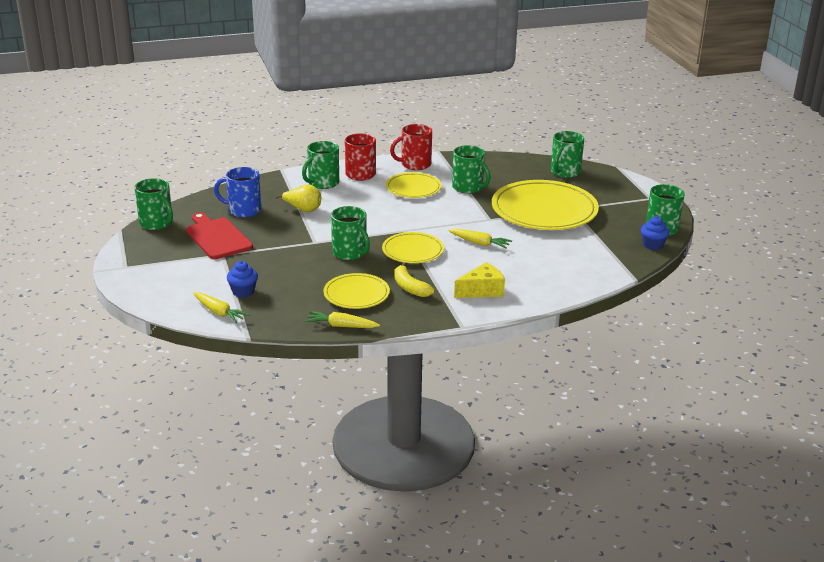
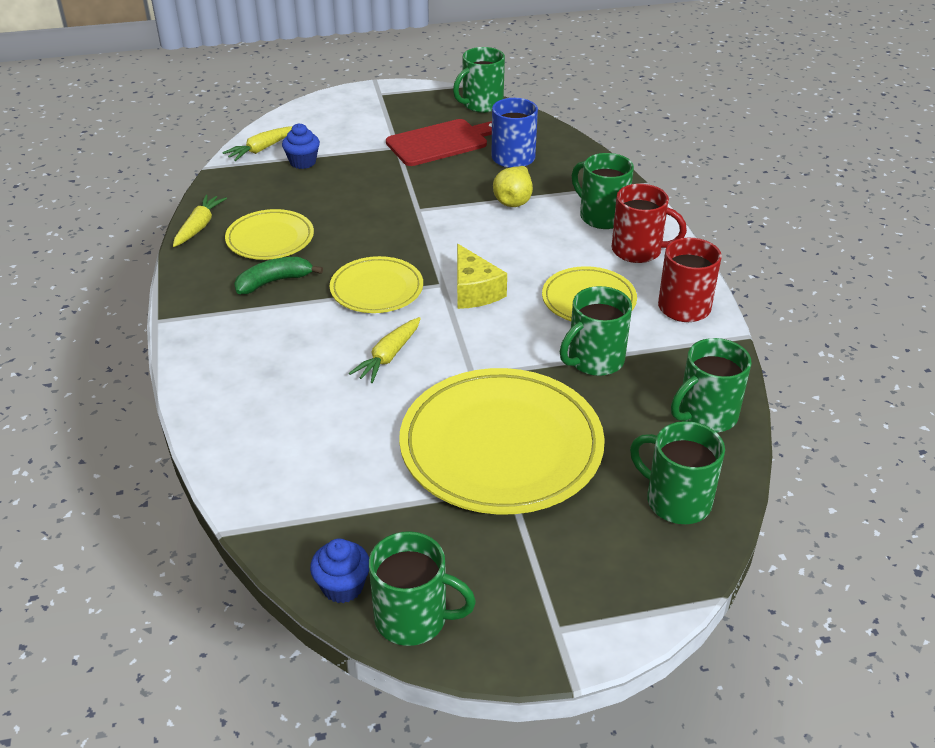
camera: 95 degrees right, 10 degrees up
green mug [331,206,370,260] -> green mug moved to [671,338,751,433]
yellow banana [394,262,434,297] -> green banana [234,257,323,294]
yellow cheese [454,262,505,298] -> yellow cheese moved to [457,244,507,309]

